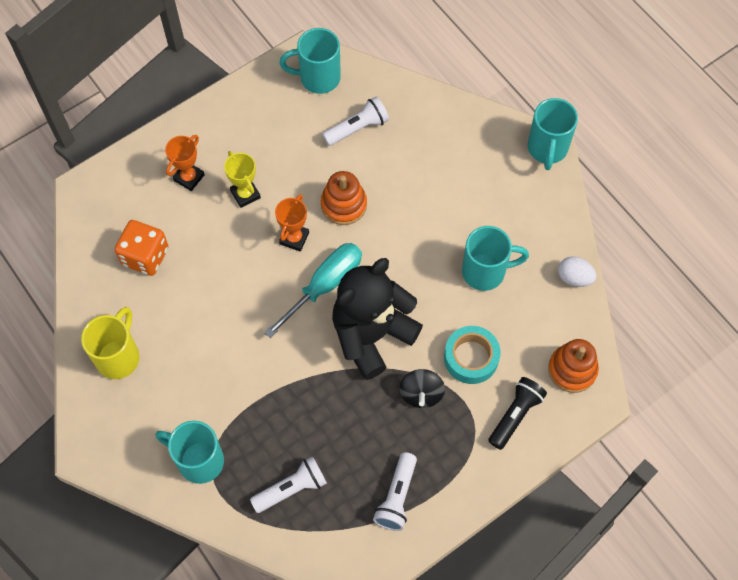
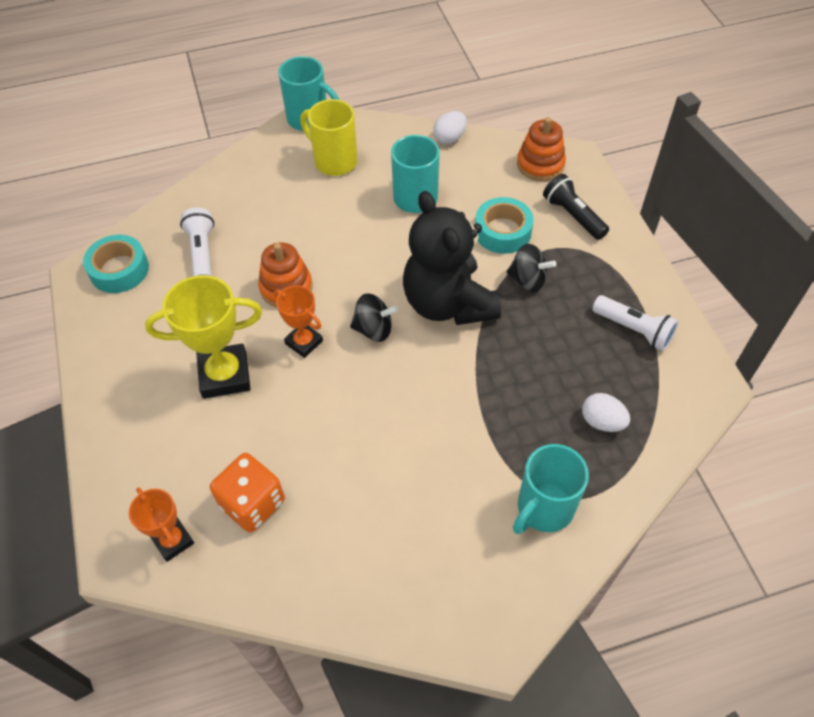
camera: 70 degrees left, 10 degrees down
yellow mug [81,307,140,379] -> yellow mug moved to [300,99,358,176]
orange trophy [165,135,205,191] -> orange trophy moved to [129,487,194,562]
yellow trophy [224,151,261,208] -> yellow trophy [145,275,262,399], size x1.69
white flashlight [250,456,327,513] -> white egg [582,393,630,432]
turquoise screwdriver [264,243,362,338] -> black spinning top [350,293,398,342]
turquoise mug [279,28,341,94] -> turquoise tape [83,235,149,293]

